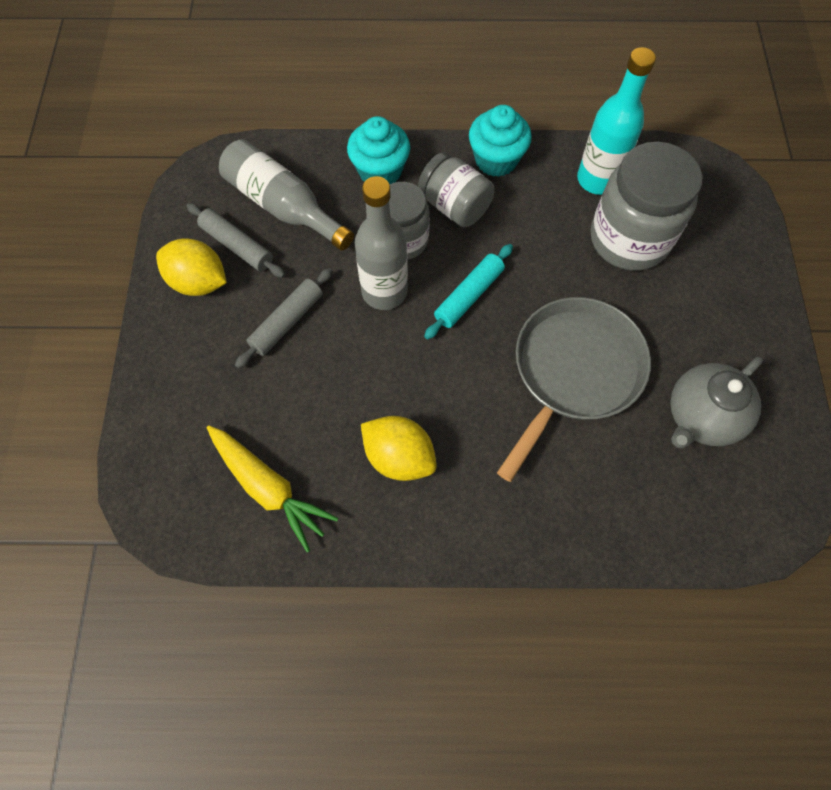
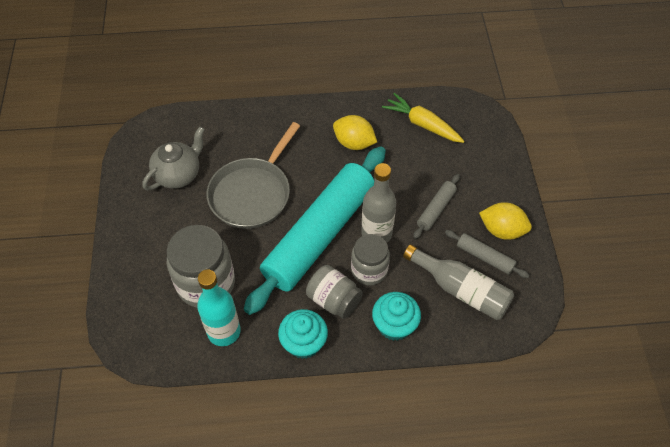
camera: 175 degrees right, 10 degrees down
turquoise rolling pin [424,244,513,339] -> turquoise rolling pin [244,147,386,315], size x2.50

